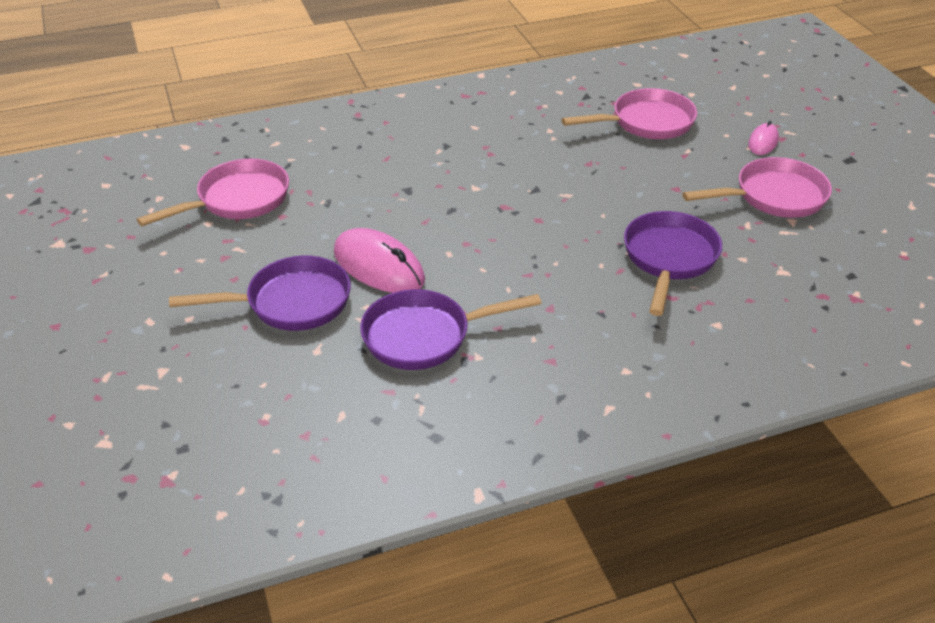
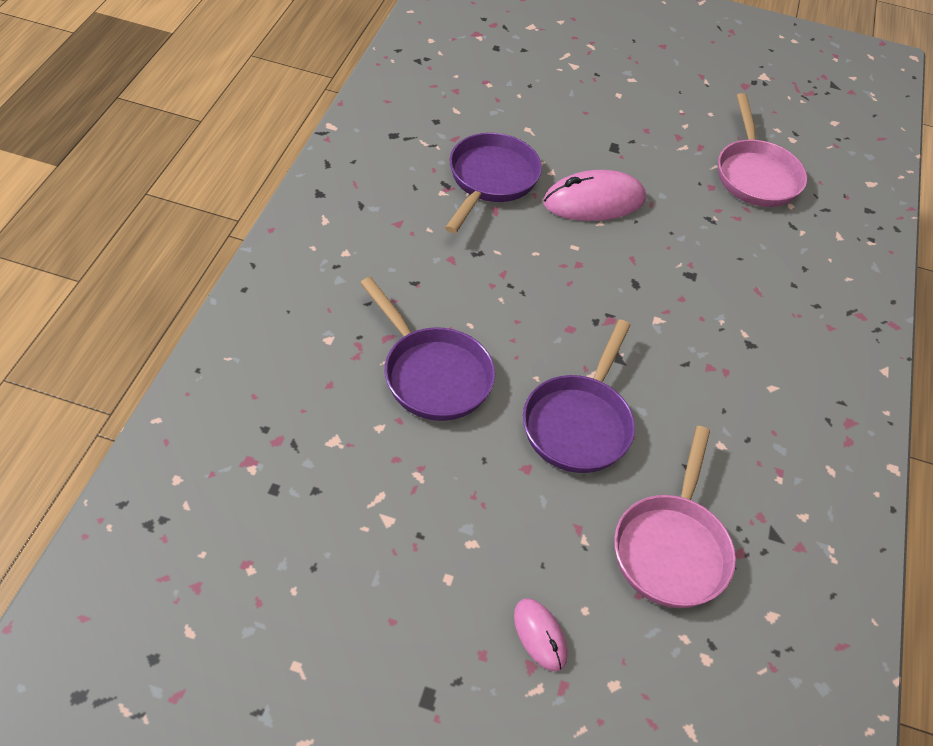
camera: 120 degrees right, 10 degrees up
purple pan [169,255,351,331] -> purple pan moved to [523,319,635,473]
pink pan [682,157,832,218] -> none

